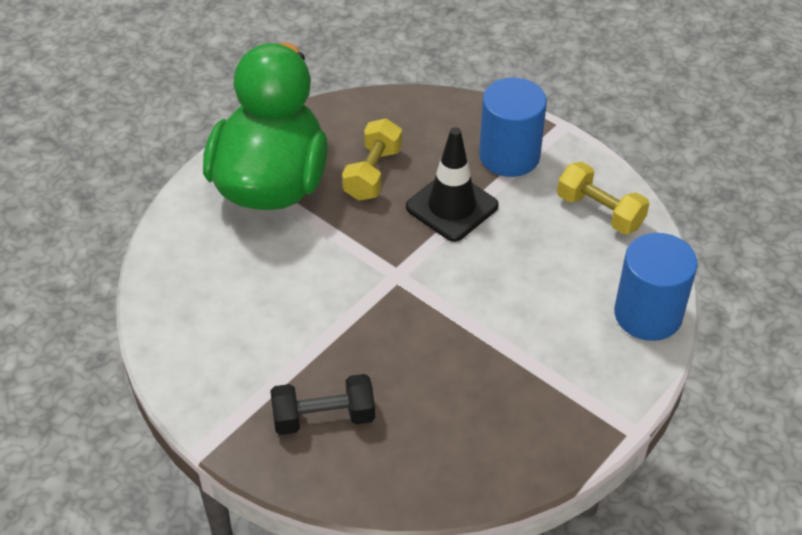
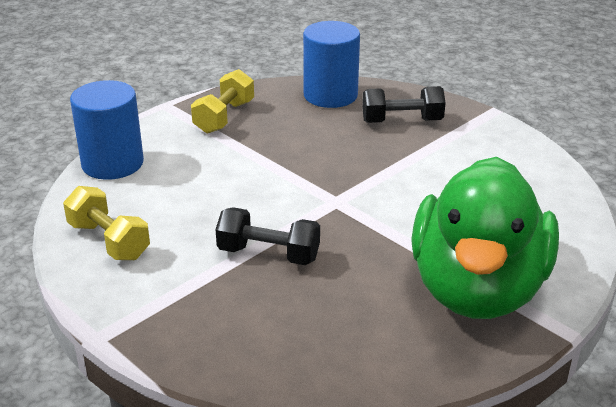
camera: 175 degrees left, 15 degrees down
yellow dumbbell [342,118,402,201] -> yellow dumbbell moved to [191,69,254,134]
black traffic cone [406,127,499,242] -> black dumbbell [215,207,320,265]
blue cylinder [479,77,547,177] -> blue cylinder moved to [303,21,360,108]

